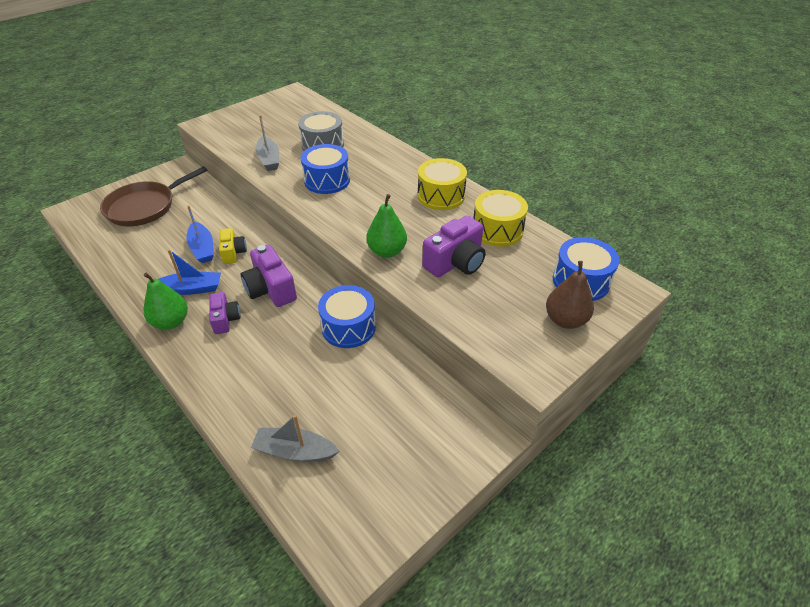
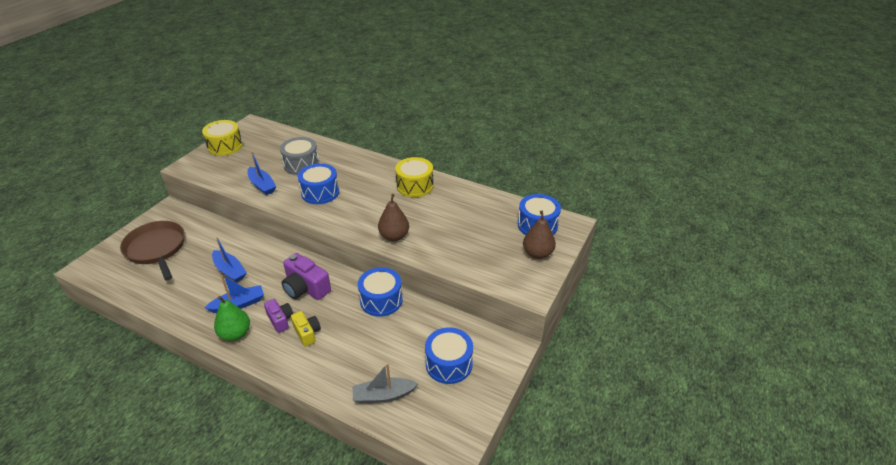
camera: 20 degrees left, 5 degrees down
brown pan [100,166,207,226] -> brown pan turned 120 degrees clockwise [120,221,185,280]
yellow camera [219,228,247,264] -> yellow camera moved to [291,311,321,347]
grey boat [255,115,279,171] -> blue boat [247,151,276,195]
green pear [366,194,407,258] -> brown pear [378,194,409,241]
purple camera [422,216,485,277] -> none
yellow drum [473,190,528,247] -> yellow drum moved to [202,120,243,156]
none -> blue drum [425,327,473,384]

